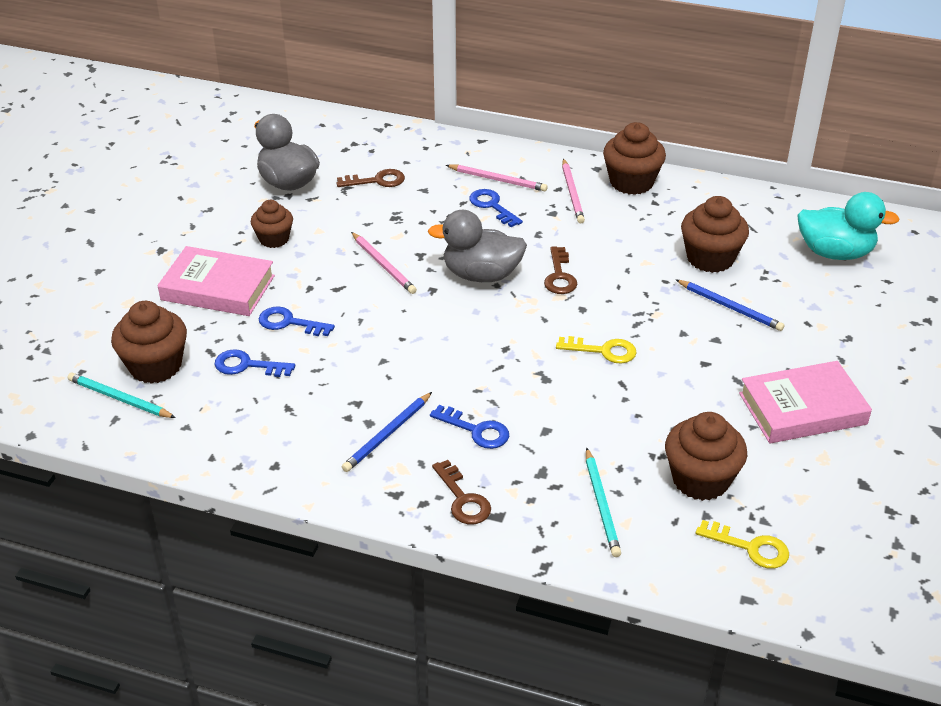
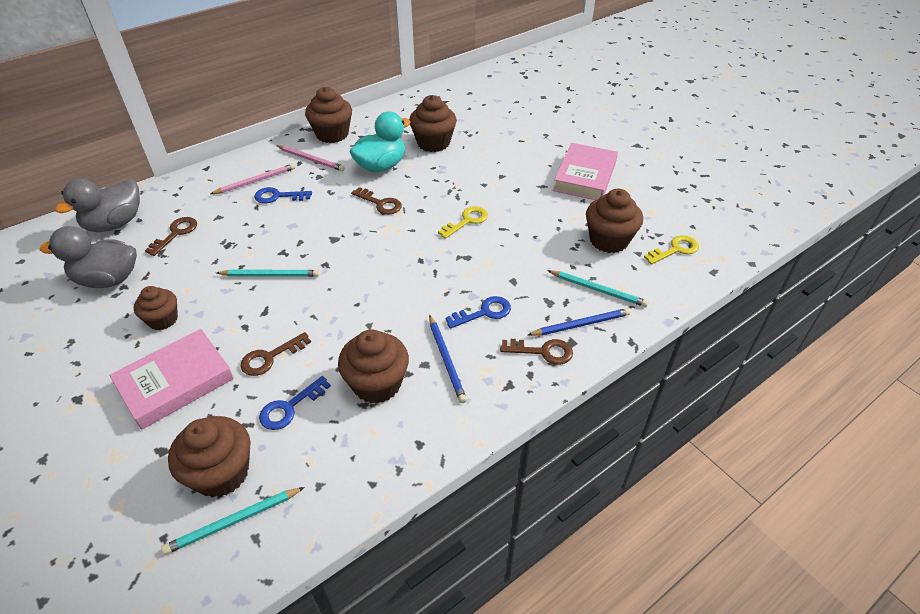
camera: 55 degrees left, 5 degrees up
blue key [259,306,335,336] -> brown key [241,332,311,376]
pink pencil [351,232,417,294] -> turquoise pencil [217,270,319,277]
grey duck [428,210,527,282] -> grey duck moved to [55,179,140,232]
blue pencil [675,279,784,331] -> blue pencil moved to [528,308,631,336]
turquoise duck [797,192,900,260] -> turquoise duck moved to [350,112,411,172]
none -> brown cupcake [338,330,409,404]

